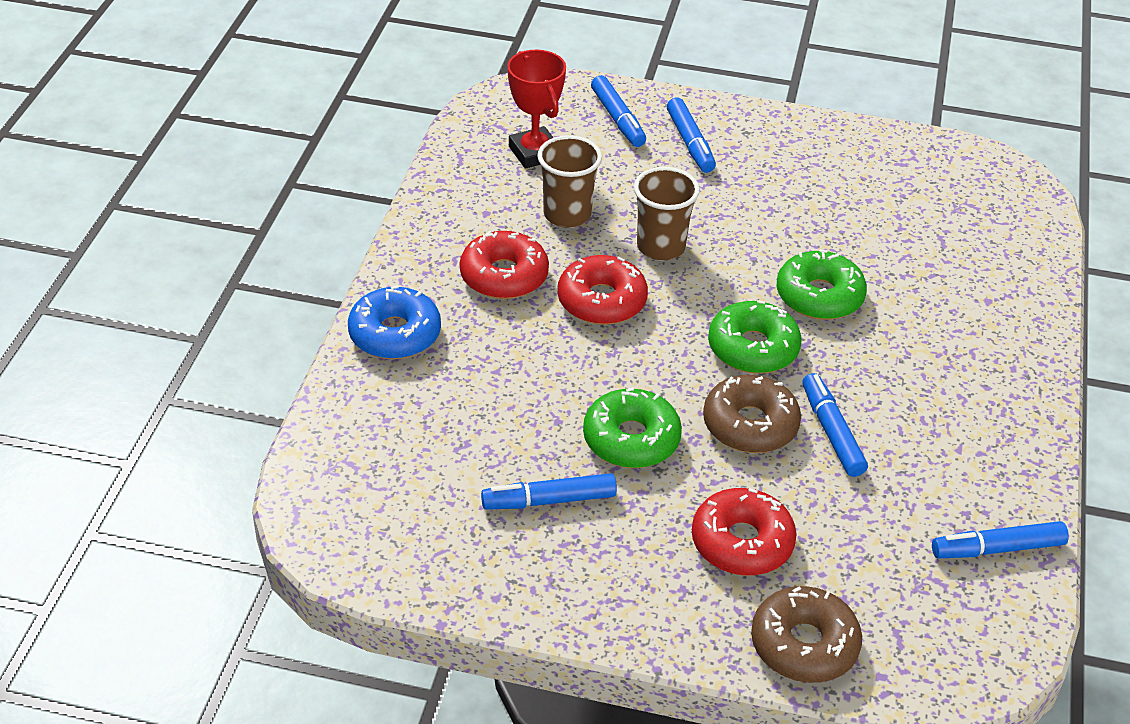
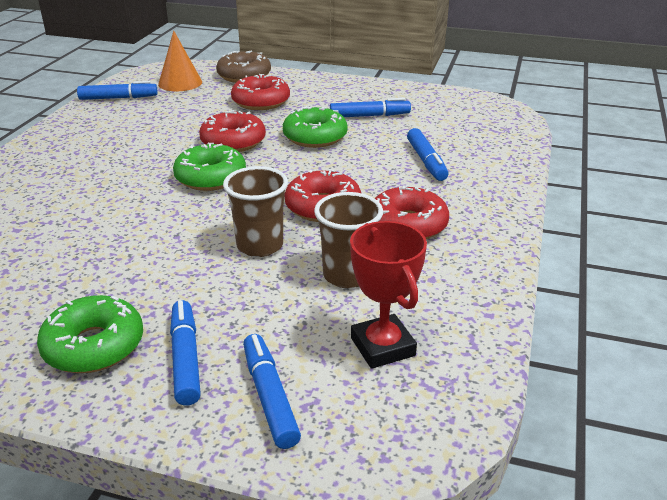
camera: 175 degrees left, 10 degrees down
blue donut [348,285,441,359] -> none
brown donut [703,375,801,453] -> red donut [199,110,266,152]
green donut [777,250,867,320] -> green donut moved to [37,295,143,373]
blue marker [802,373,868,477] -> blue marker moved to [407,128,449,181]
none -> orange cone [158,31,202,91]

